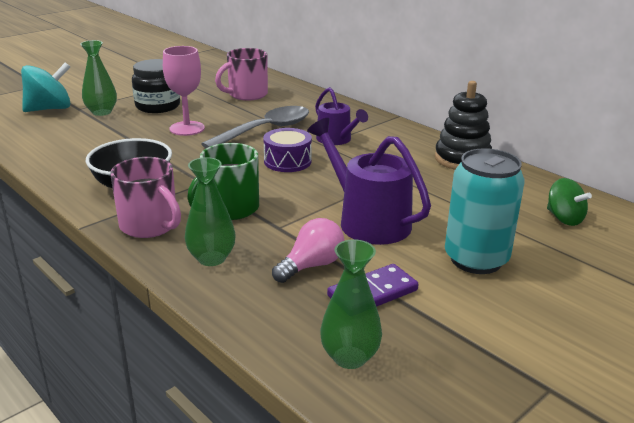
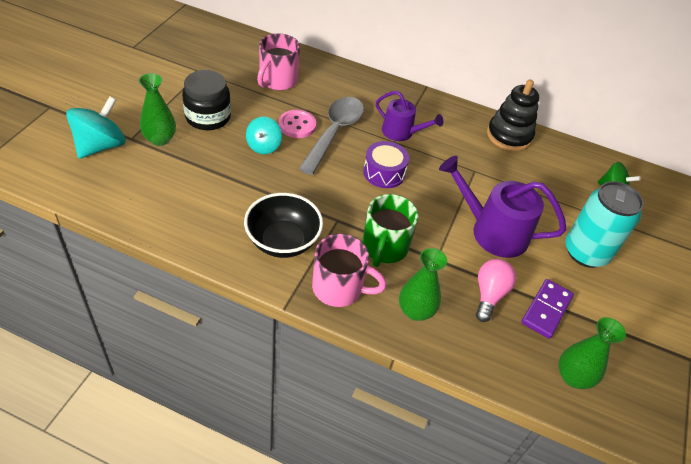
camera: 30 degrees left, 20 degrees up
pink goblet [163,46,205,136] -> turquoise spinning top [246,117,282,154]
none -> pink button [279,110,316,138]

